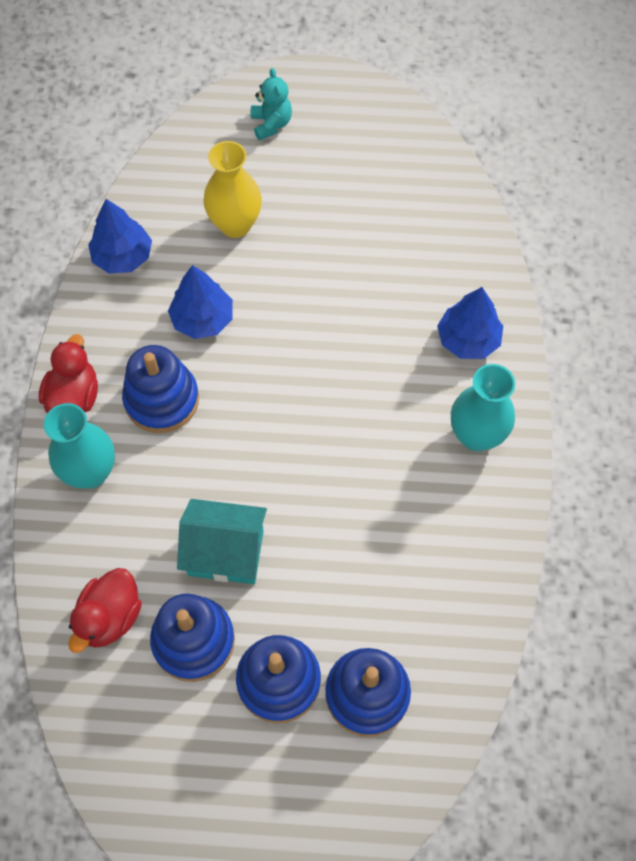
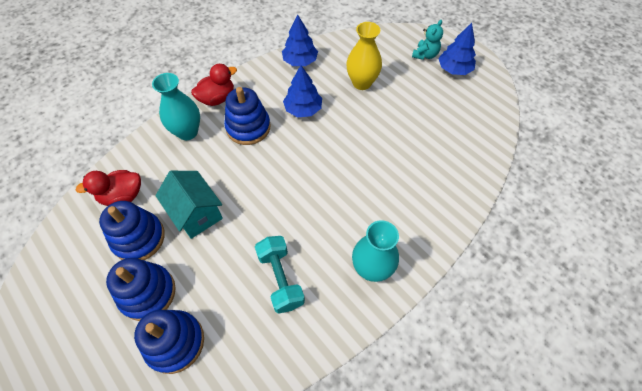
camera: 45 degrees right, 5 degrees down
blue tree [437,287,503,359] -> blue tree moved to [438,23,476,75]
none -> turquoise dumbbell [255,236,305,314]

